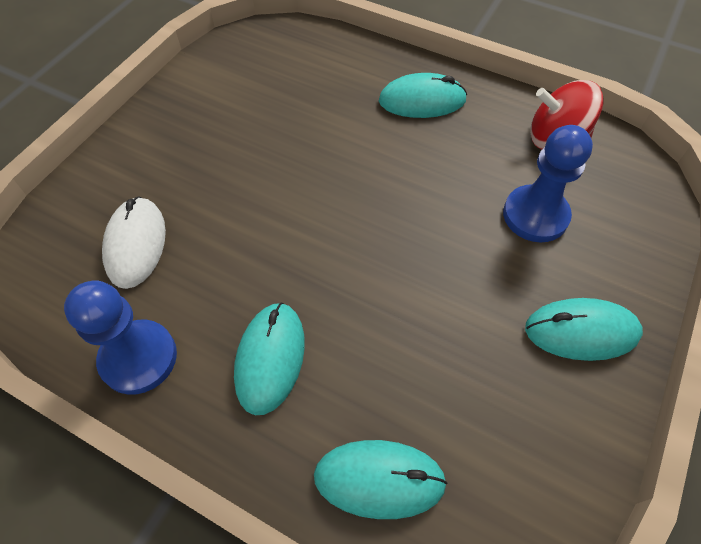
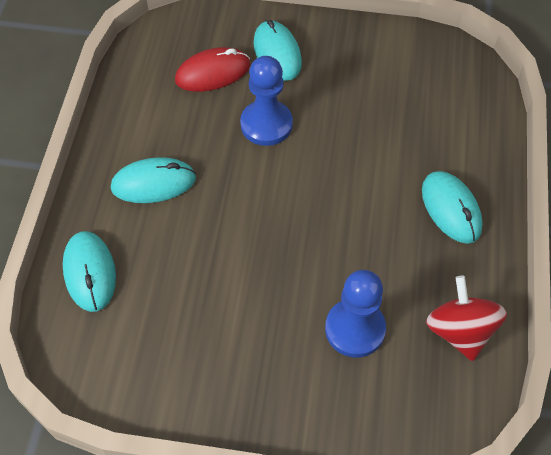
camera: 70 degrees right, 0 degrees up
blue pawn [64,281,177,394] -> blue pawn moved to [240,56,293,146]
white mouse [102,196,166,289] -> red mouse [175,47,250,92]
turquoise mouse [525,298,643,361] -> turquoise mouse moved to [253,20,302,81]

